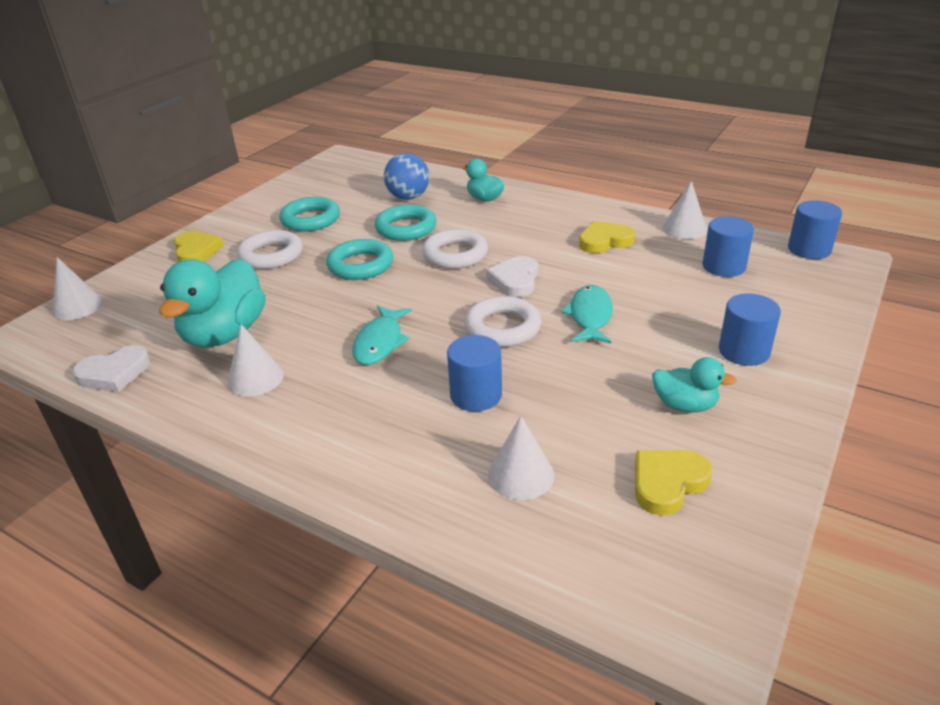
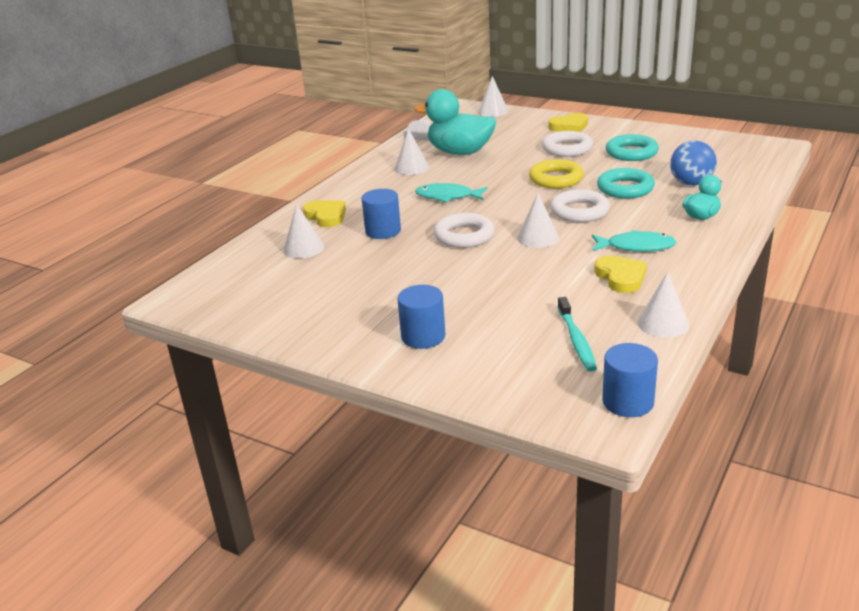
camera: 90 degrees right, 5 degrees down
turquoise ring [326,239,393,280] -> yellow ring [529,159,584,188]
white heart [486,256,538,297] -> white cone [517,193,559,248]
turquoise fish [561,285,613,344] -> turquoise fish moved to [592,230,677,252]
yellow heart [635,450,712,515] -> yellow heart moved to [303,200,346,227]
turquoise duck [652,357,737,413] -> none
blue cylinder [702,216,754,277] -> turquoise toothbrush [558,297,597,371]

